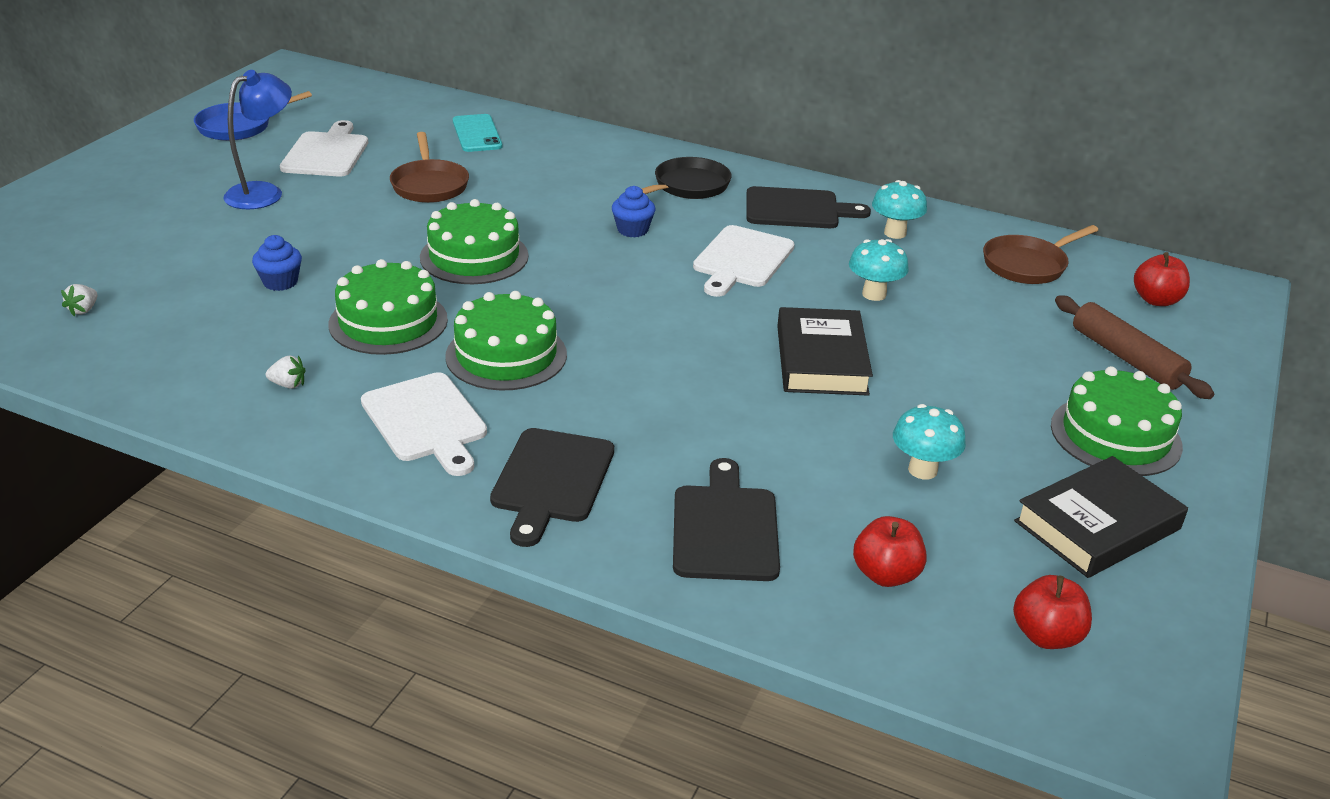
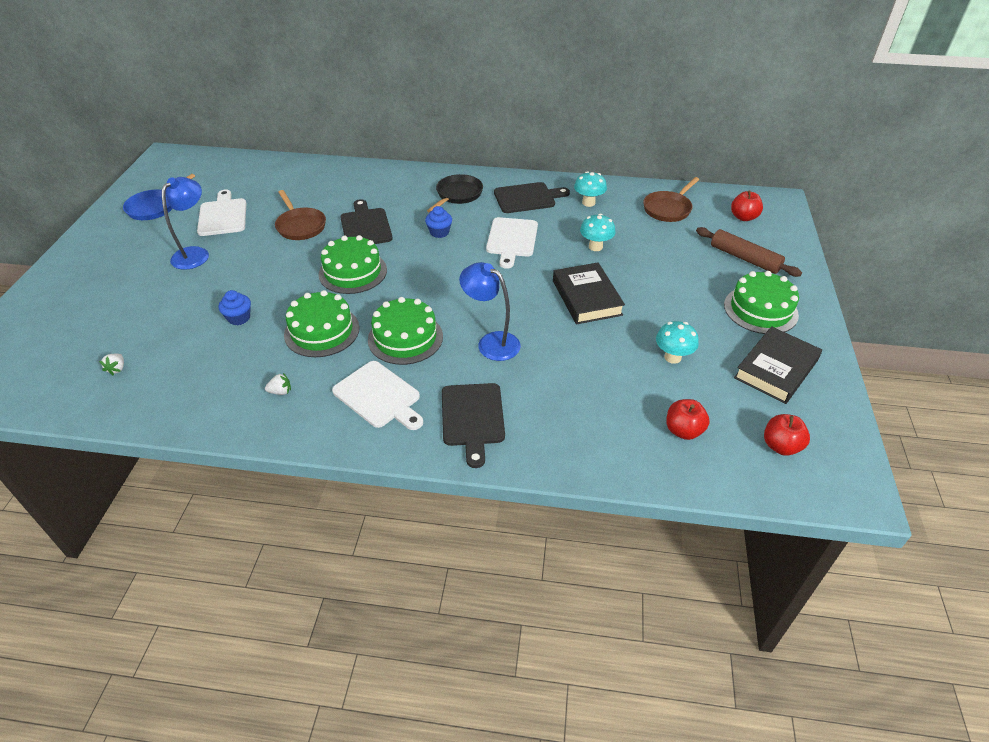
camera: 15 degrees left, 10 degrees up
turquoise phone [453,114,502,152] -> none
black cutting board [673,458,780,581] -> black cutting board moved to [340,199,393,244]
none -> blue lamp [459,262,521,361]

